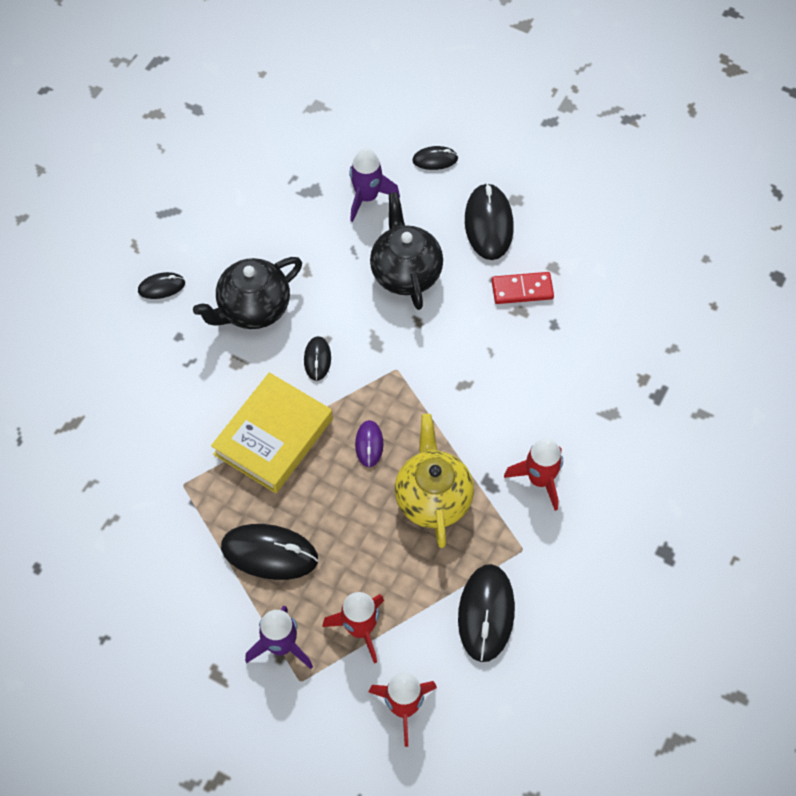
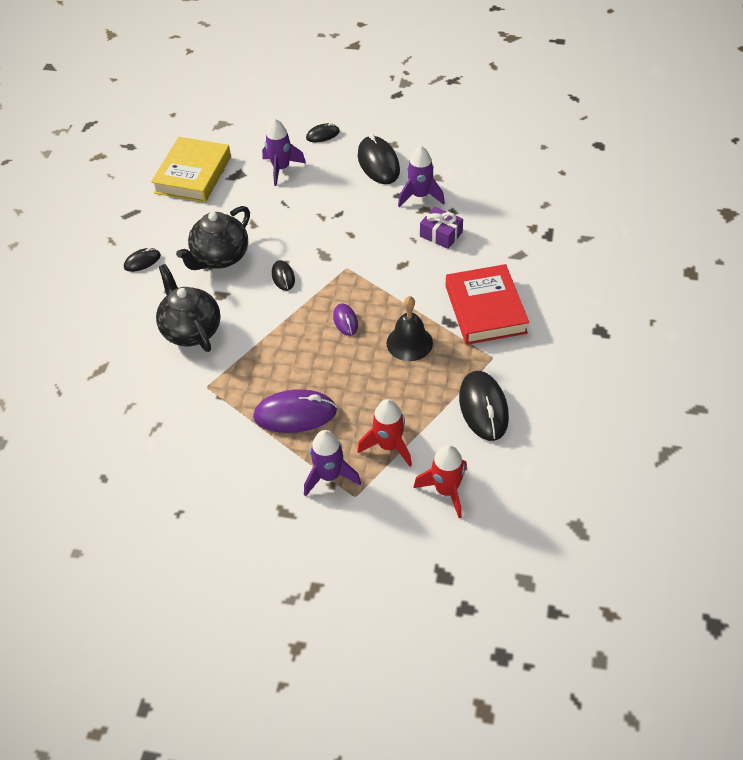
camera: 15 degrees left, 10 degrees down
yellow book [211,372,333,493] -> yellow book moved to [151,137,231,202]
black mouse [221,524,318,580] -> purple mouse [253,389,337,433]
black teapot [370,192,443,310] -> black teapot moved to [156,264,221,352]
yellow teapot [395,414,474,548] -> black bell [387,296,433,361]
red domino [492,272,554,304] -> purple rocket [398,146,445,207]
red rocket [504,438,563,511] -> red book [446,264,529,345]
none -> purple gift [420,207,463,249]

